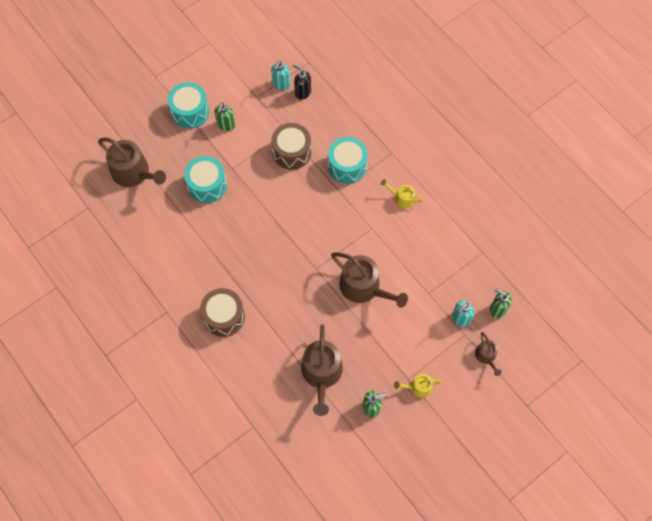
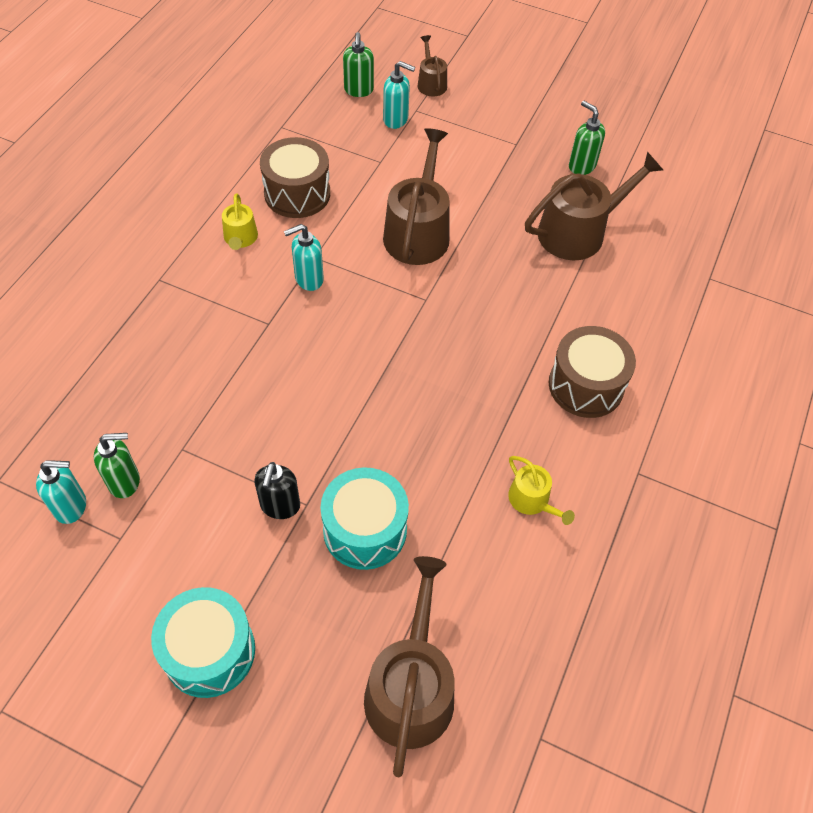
camera: 120 degrees left, 10 degrees down
green soap dispenser [215,103,235,131] -> green soap dispenser moved to [94,433,140,498]
brown drum [271,123,311,170] -> brown drum moved to [260,137,330,218]
black soap dispenser [293,64,311,100] -> black soap dispenser moved to [254,462,300,519]
turquoise drum [328,137,368,184] -> none
yellow watering can [394,374,442,398] -> yellow watering can moved to [508,456,575,525]
brown watering can [475,332,501,376] -> brown watering can turned 60 degrees counterclockwise [418,35,447,96]
none -> turquoise soap dispenser [284,224,324,291]

